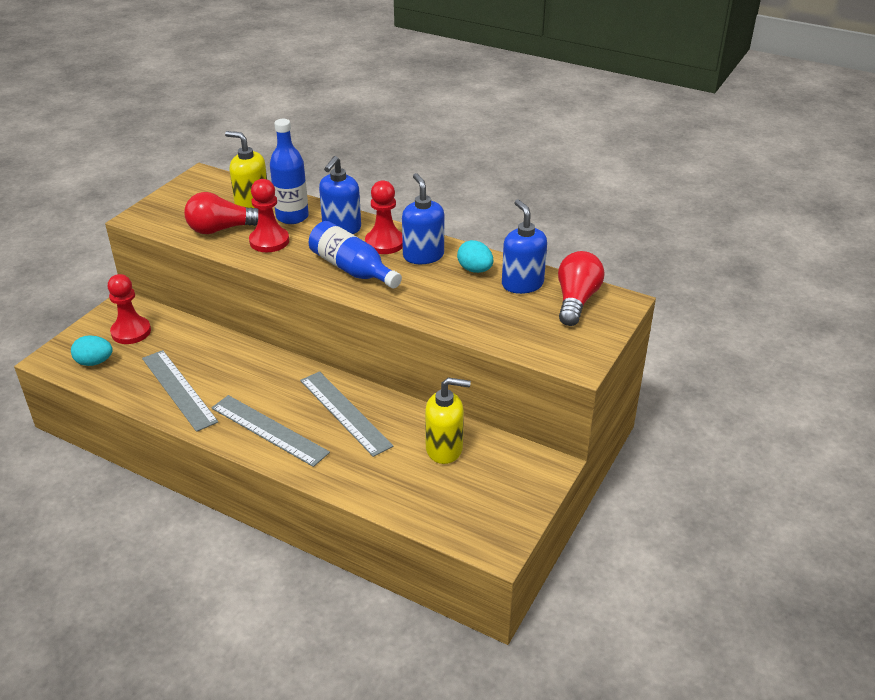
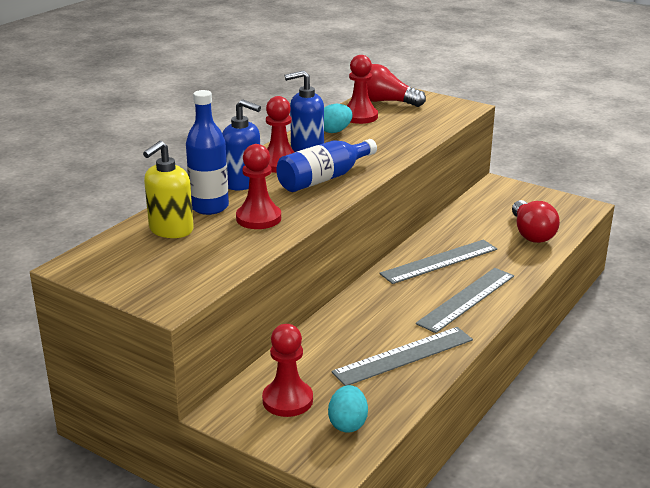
camera: 85 degrees left, 10 degrees down
red light bulb [184,192,258,234] -> red light bulb moved to [512,200,560,243]
yellow soap dispenser [425,377,471,464] -> none
blue soap dispenser [502,199,547,294] -> red pawn [347,55,378,124]

